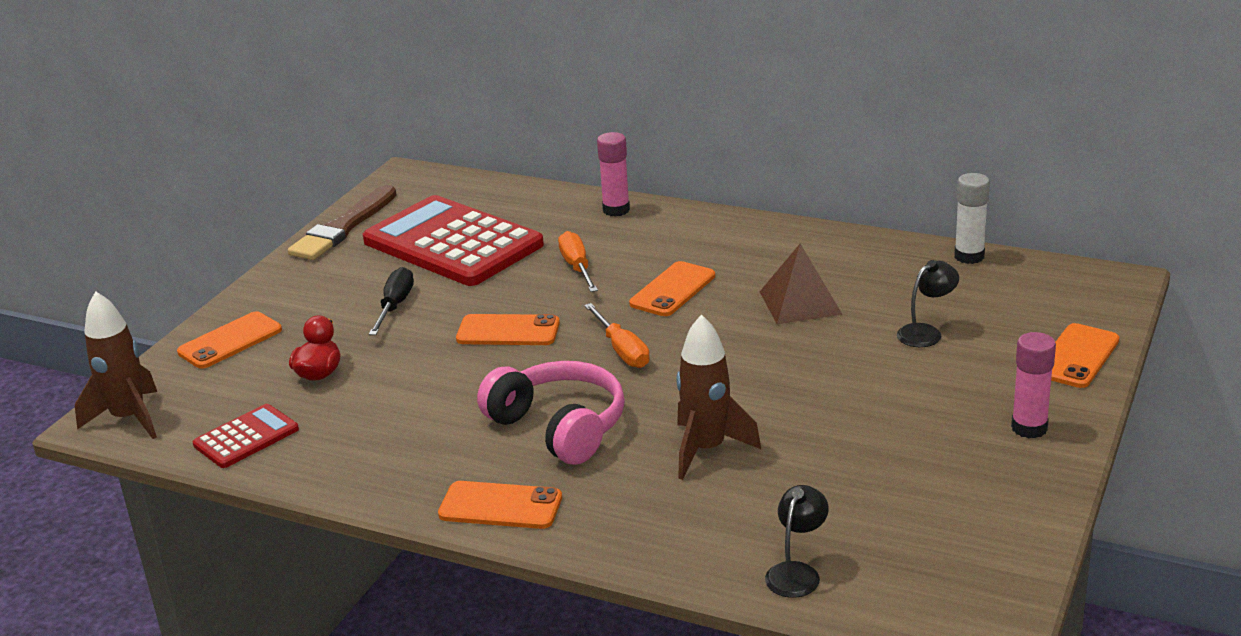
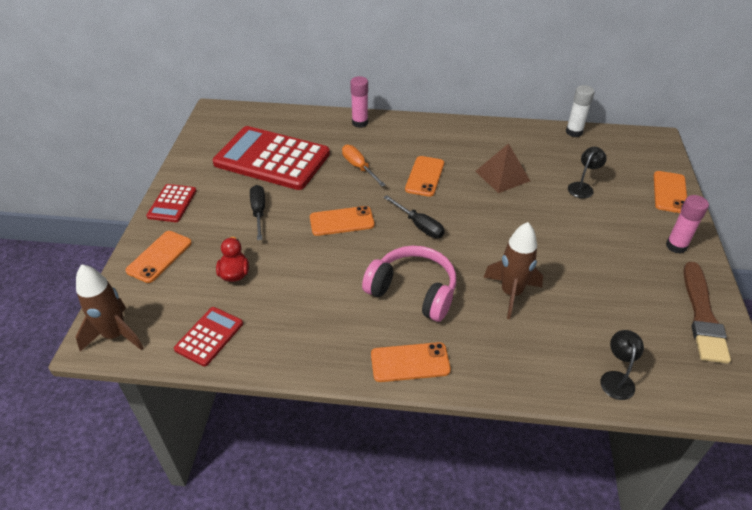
camera: 20 degrees left, 15 degrees up
brown brush [288,185,396,260] -> brown brush moved to [683,262,731,364]
orange screwdriver [584,303,650,368] -> black screwdriver [384,195,445,238]
none -> red calculator [146,184,196,222]

